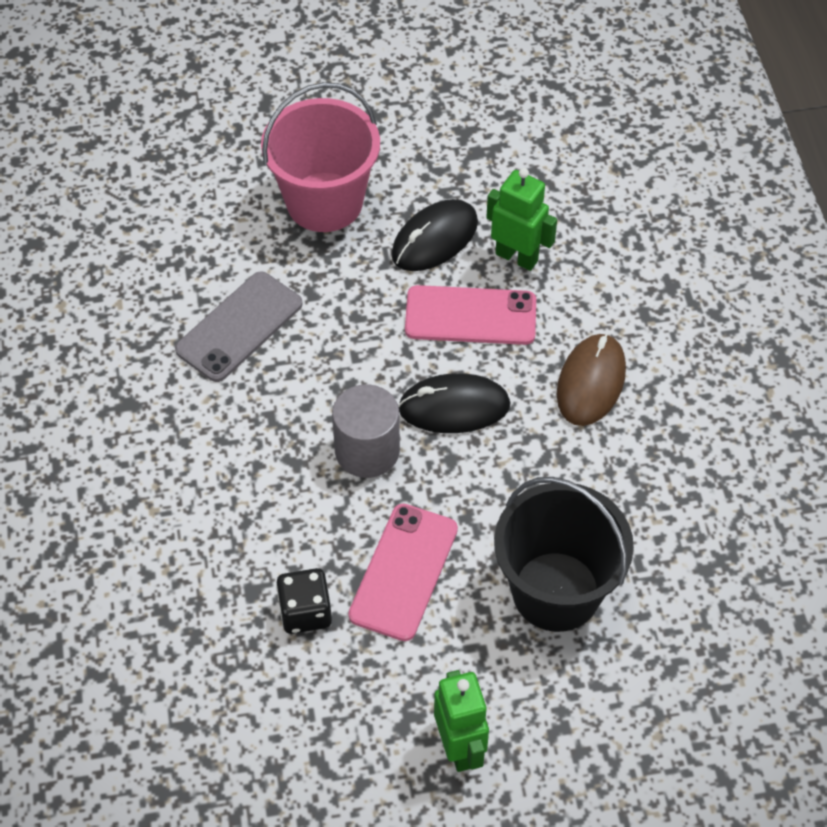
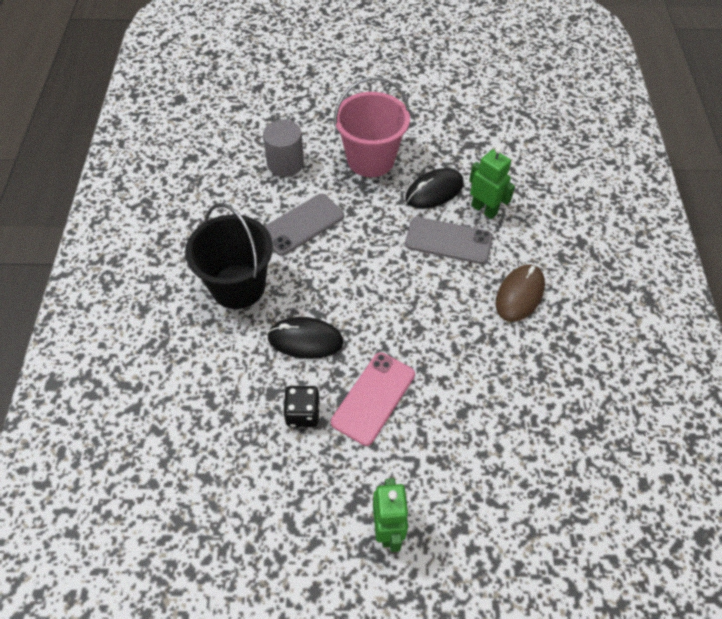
camera: 10 degrees right, 0 degrees up
grey cylinder [332,384,400,478] -> grey cylinder moved to [263,120,304,177]
black mouse [398,373,510,433] -> black mouse moved to [267,317,344,359]
pink phone [405,285,536,345] -> grey phone [405,217,493,264]
black bucket [494,477,634,632] -> black bucket moved to [185,203,273,309]

